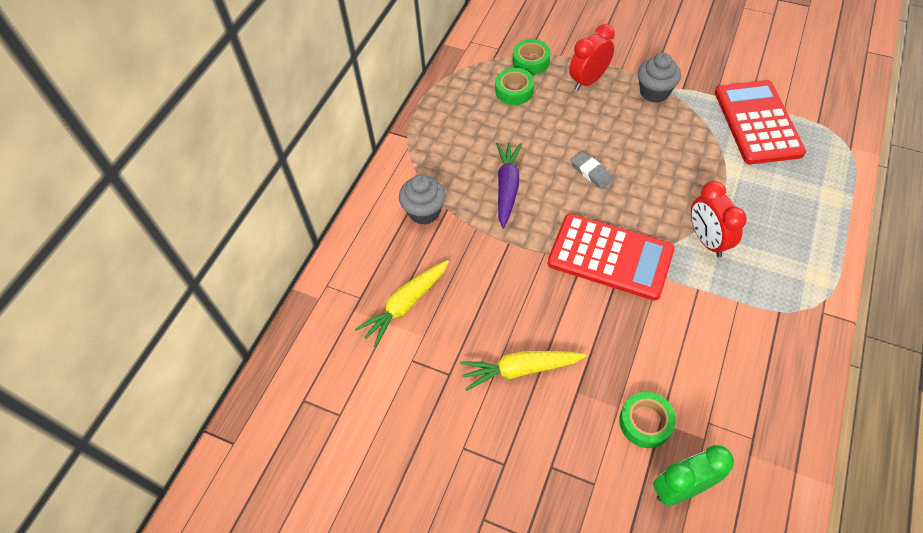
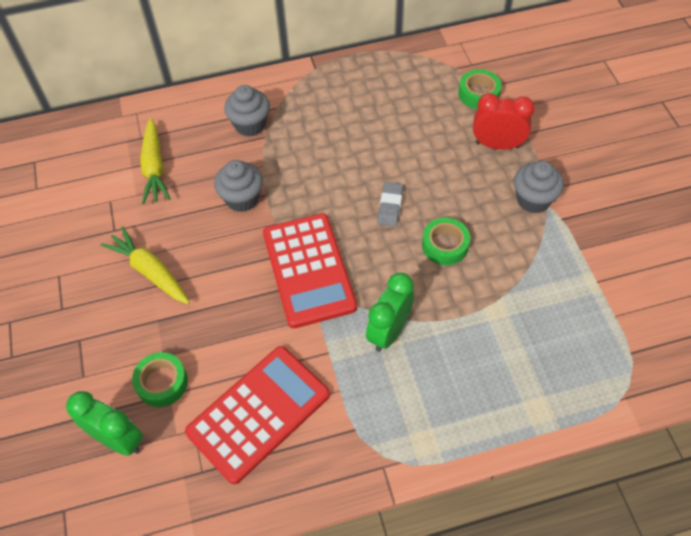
camera: 50 degrees right, 0 degrees up
yellow carrot [355,260,449,347] -> yellow carrot turned 105 degrees counterclockwise [140,118,171,204]
green tape [495,68,534,105] -> green tape moved to [422,218,470,265]
purple carrot [496,142,522,228] -> none
red clock [691,181,747,257] -> green clock [366,273,414,352]
red calculator [715,80,806,164] -> red calculator moved to [185,346,330,484]
none -> grey cupcake [214,160,263,212]

